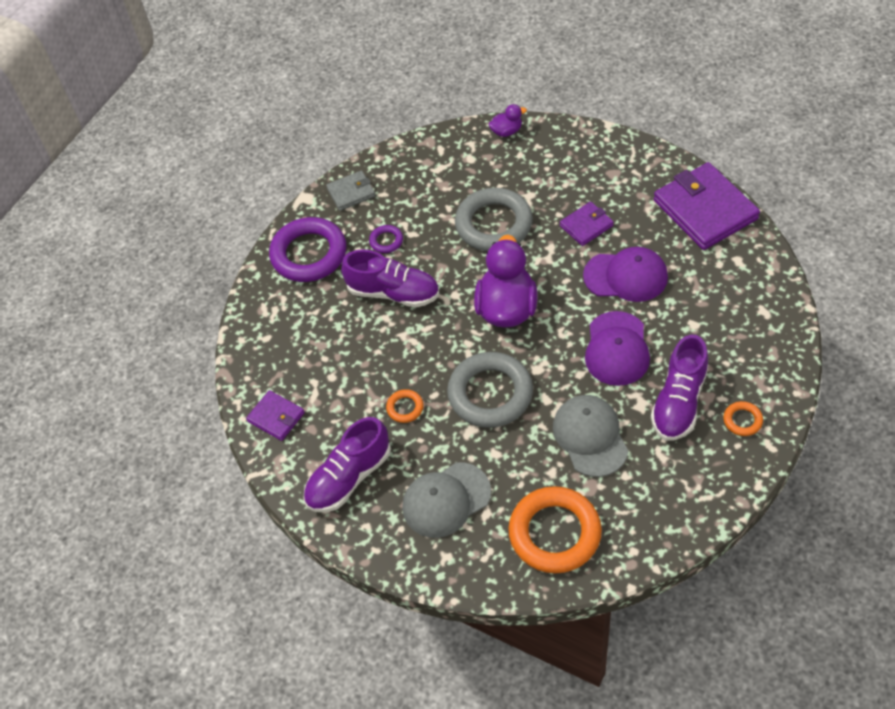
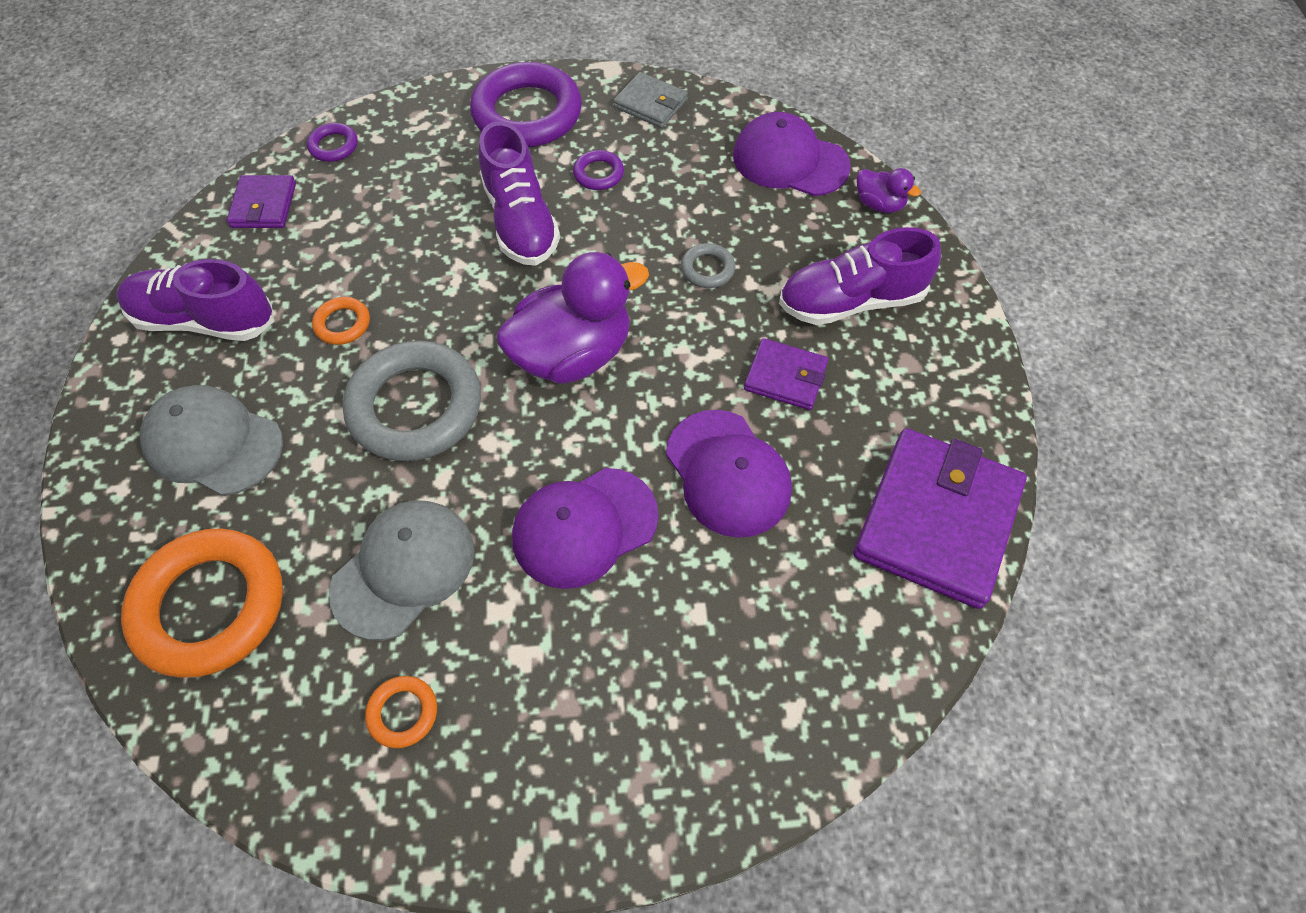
camera: 50 degrees right, 5 degrees up
grey ring [455,188,533,251] -> grey ring [681,243,735,288], size x0.44
purple shoe [651,335,708,441] -> purple shoe moved to [779,227,941,325]
orange ring [723,401,763,436] -> orange ring moved to [365,676,437,748]
none -> purple ring [307,123,358,162]
none -> purple cap [733,112,851,196]

